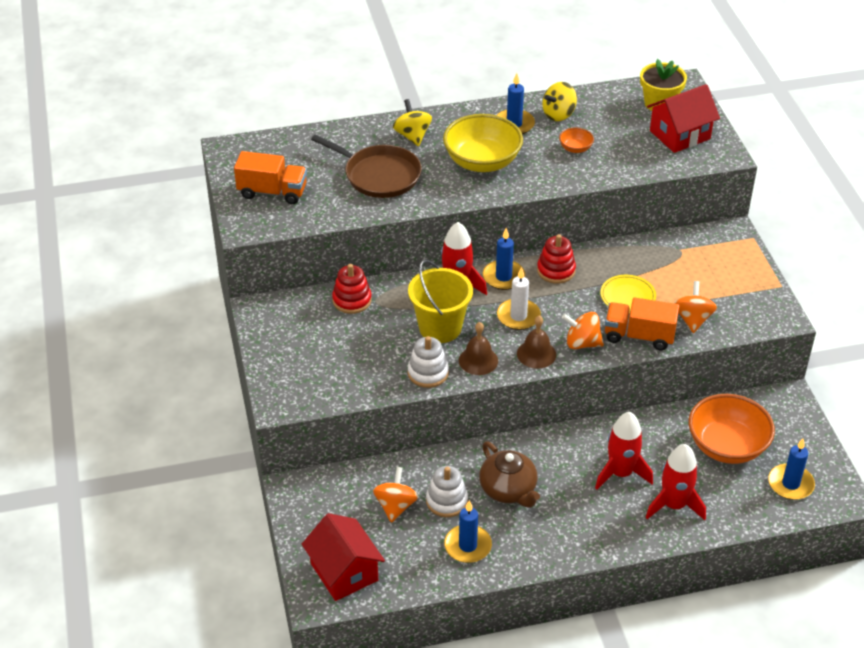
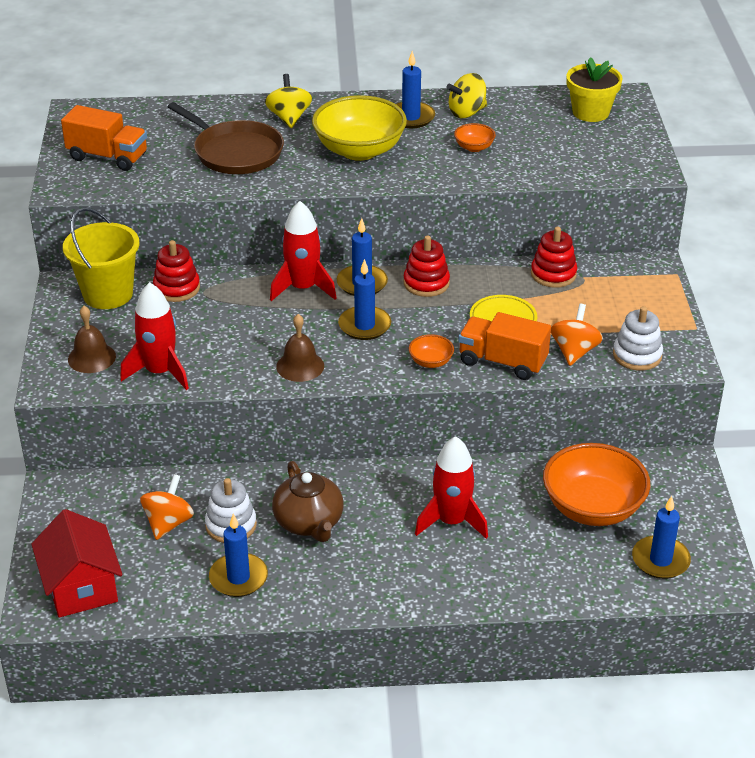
camera: 10 degrees right, 5 degrees down
yellow bucket [408,260,473,343] -> yellow bucket moved to [63,207,140,309]
white stacking toy [408,336,449,388] -> white stacking toy moved to [613,306,663,371]
white candle [497,267,541,330] -> blue candle [338,259,391,340]
brown bell [517,315,556,369] -> brown bell moved to [68,306,116,373]
orange spinning top [562,312,604,349] -> orange bowl [409,334,454,368]
red rocket [645,444,706,520] -> red rocket moved to [120,282,189,390]
red house [647,84,720,153] -> none
none -> red stacking toy [531,227,577,288]

